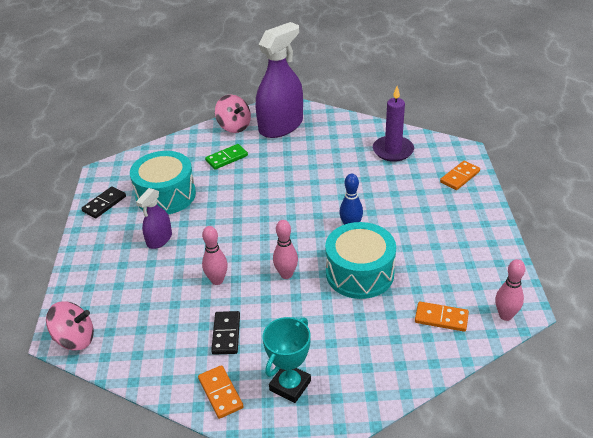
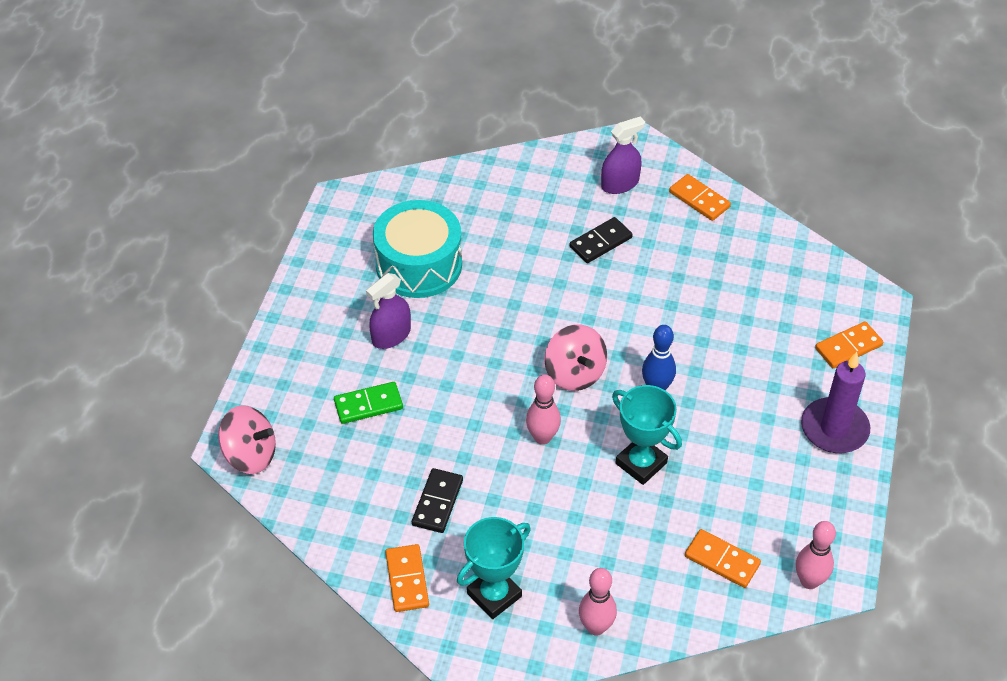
camera: 15 degrees right, 10 degrees up
black domino [81,186,126,219] -> black domino moved to [570,217,633,263]
pink bowling pin [202,226,228,285] -> pink bowling pin moved to [579,568,617,636]
green domino [205,144,248,170] -> green domino moved to [334,382,403,424]
pink spinning top [215,95,251,133] -> pink spinning top moved to [544,325,607,391]
purple spray bottle [256,22,303,138] -> purple spray bottle [601,116,645,194], size x0.51
turquoise drum [325,222,396,299] -> turquoise trophy [612,385,682,485]
purple candle [373,86,414,162] -> purple candle moved to [801,352,870,453]
none -> orange domino [669,174,731,221]

